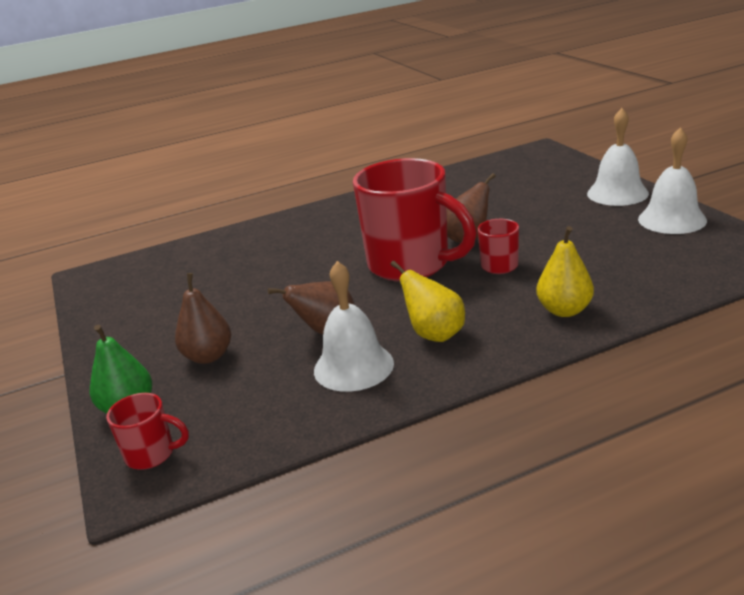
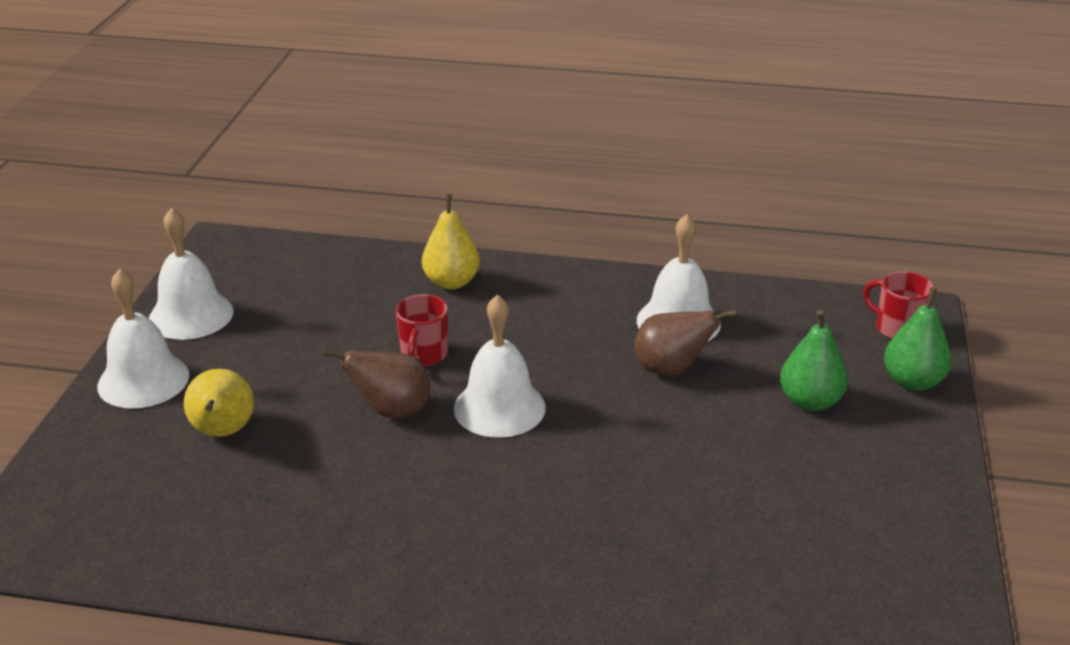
camera: 150 degrees left, 5 degrees up
brown pear [175,273,231,364] -> green pear [780,310,848,411]
red mug [353,158,477,281] -> white bell [454,294,546,438]
yellow pear [391,261,465,342] -> yellow pear moved to [184,369,254,437]

